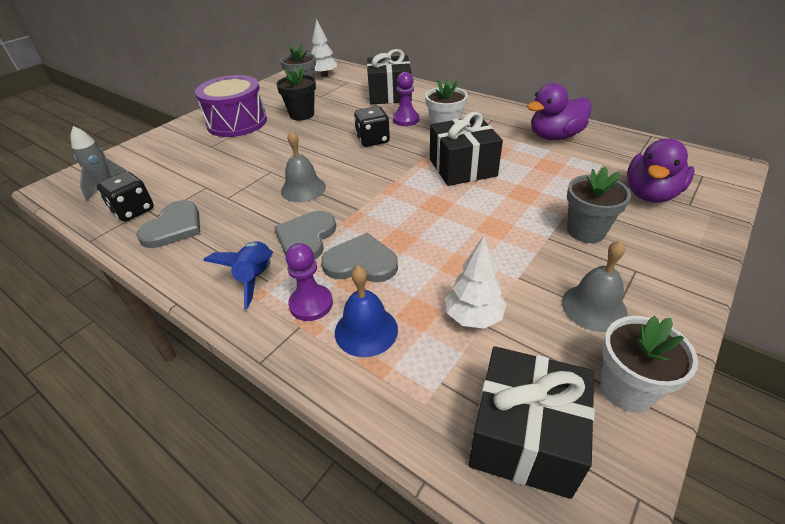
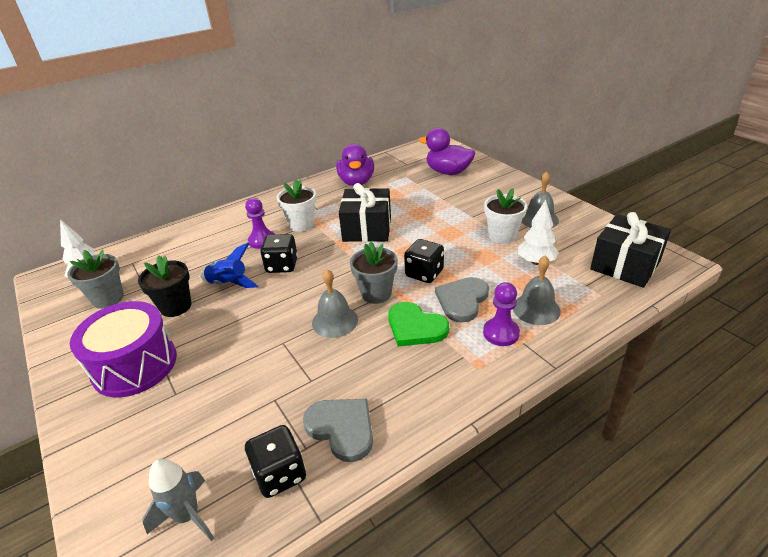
camera: 70 degrees left, 5 degrees down
blue rocket [203,241,273,309] -> blue rocket moved to [200,243,258,288]
grey heart [274,211,336,259] -> green heart [388,302,449,347]
blue bell [335,266,398,357] -> grey bell [513,256,561,325]
black gift [367,49,412,104] -> none
grey flower pot [567,167,631,243] -> grey flower pot moved to [350,242,398,304]
white flower pot [600,316,698,413] -> white flower pot moved to [484,188,527,244]
purple duck [627,138,695,203] -> purple duck turned 150 degrees clockwise [418,127,475,175]
none -> black dice [404,239,444,283]

